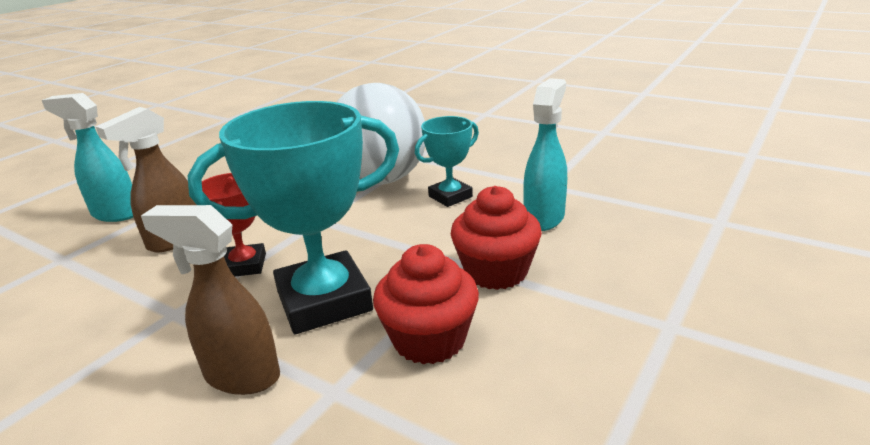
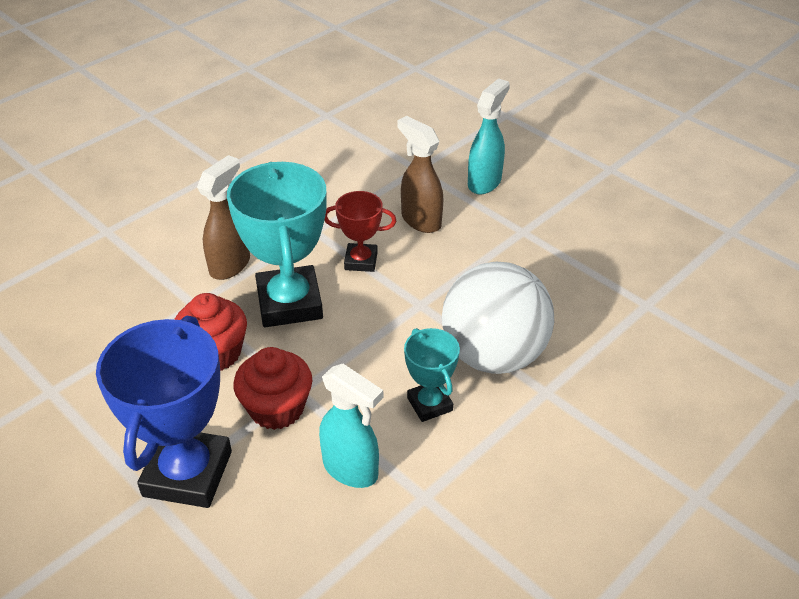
camera: 100 degrees right, 15 degrees up
none -> blue trophy [96,315,232,508]

